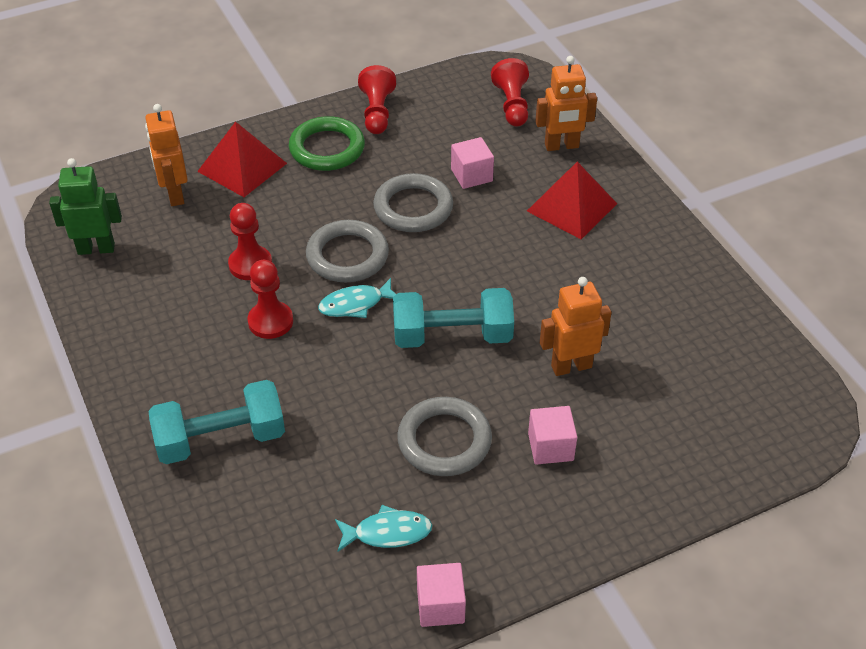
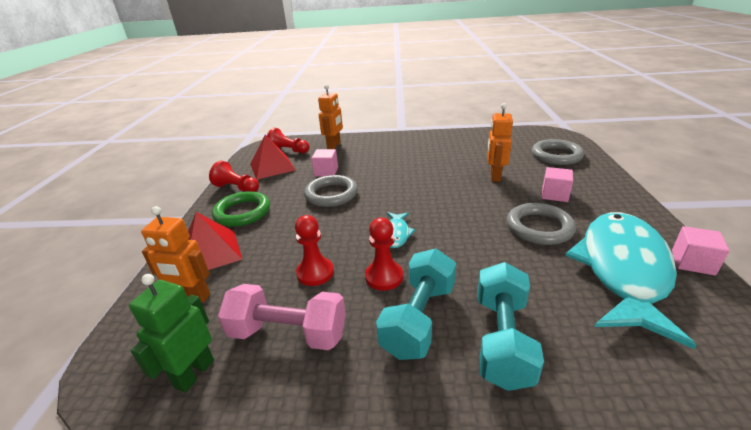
camera: 60 degrees left, 15 degrees down
grey ring [306,220,389,282] -> grey ring moved to [532,139,584,165]
turquoise fish [335,505,432,552] -> turquoise fish [565,212,697,349], size x2.47
turquoise dumbbell [393,288,514,348] -> turquoise dumbbell moved to [376,249,456,360]
red pyramid [527,162,617,239] -> red pyramid moved to [250,135,295,180]
none -> pink dumbbell [218,284,346,350]

